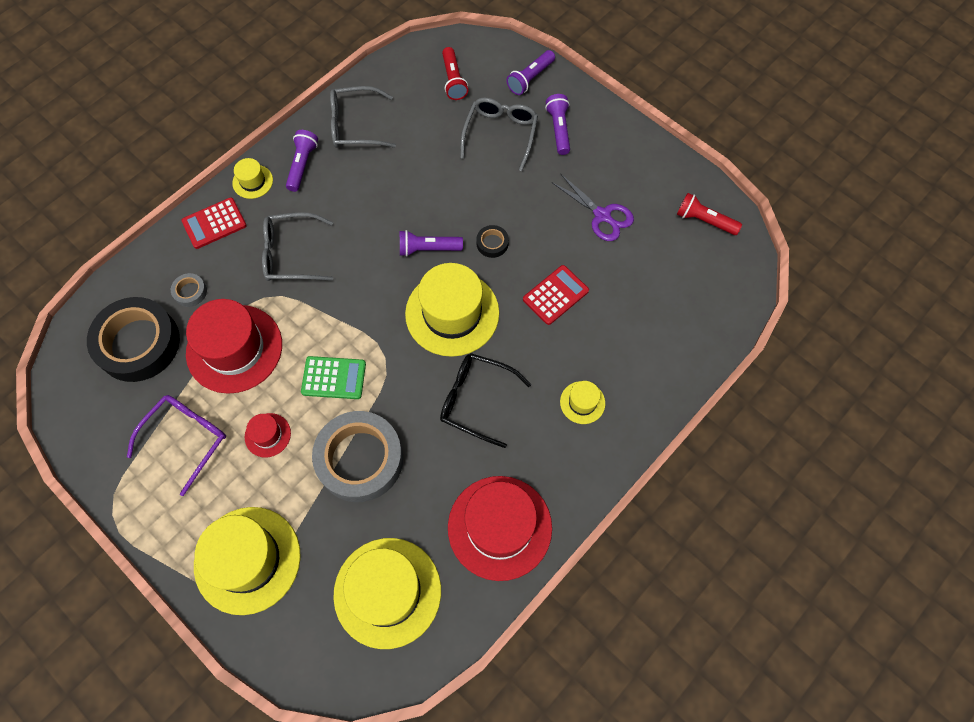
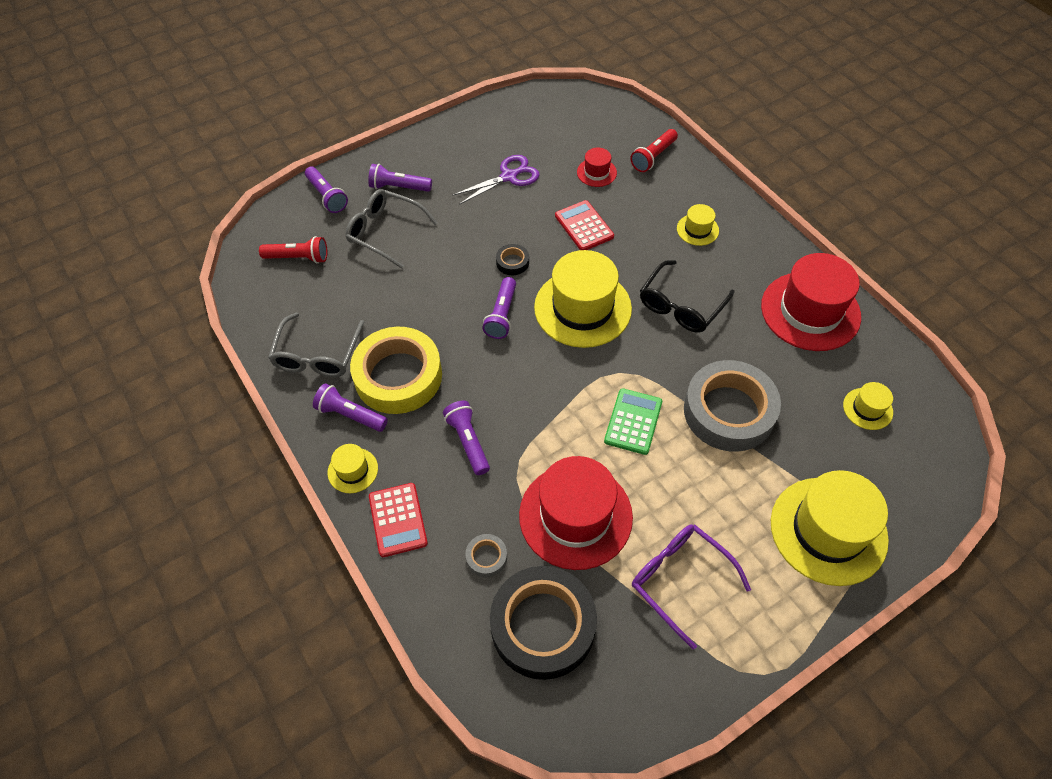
camera: 75 degrees left, 10 degrees down
red hat [245,413,291,457] -> red hat moved to [577,148,617,187]
grey glasses [262,213,333,281] -> purple flashlight [443,400,490,475]
yellow hat [333,538,441,649] -> yellow hat [843,382,893,430], size x0.46
red flashlight [677,193,742,235] -> red flashlight moved to [630,129,678,172]
none -> yellow tape [350,327,442,414]

